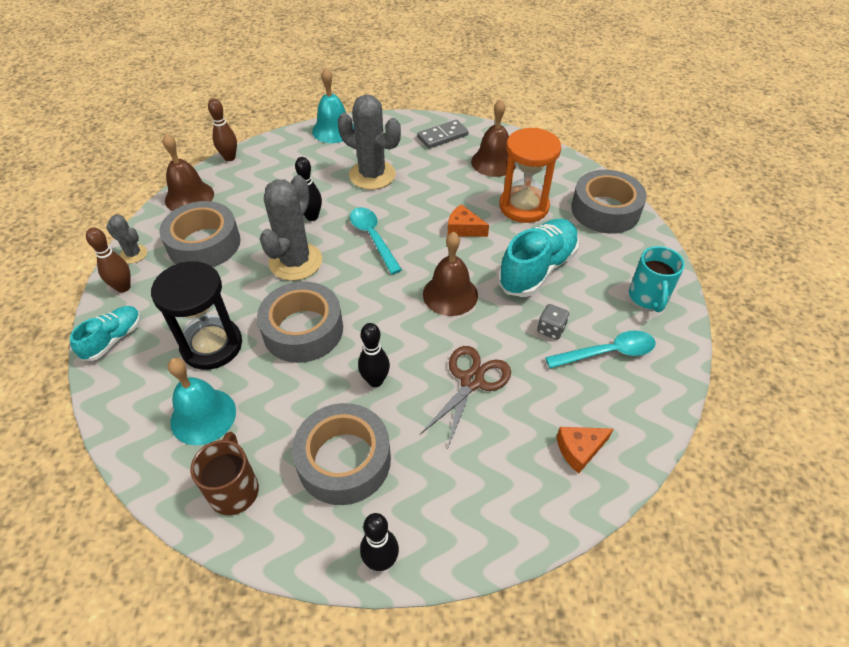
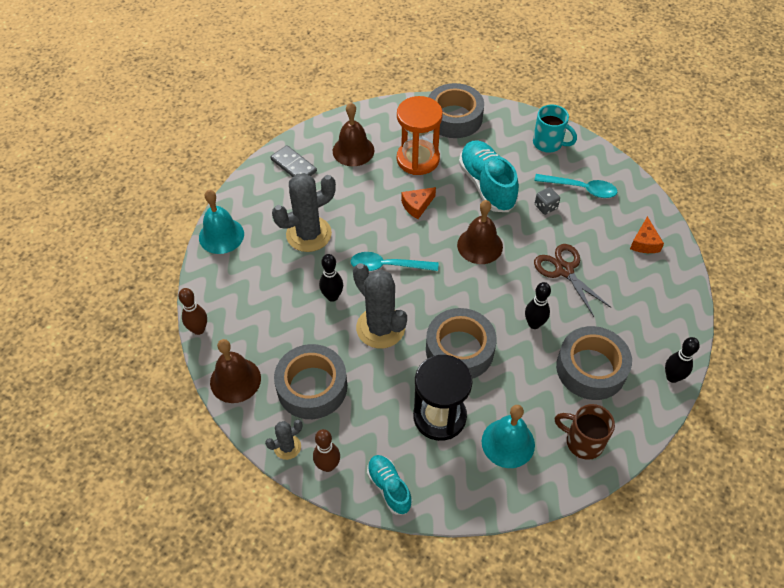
camera: 60 degrees left, 5 degrees up
grey domino [417,120,469,148] -> grey domino turned 45 degrees counterclockwise [270,145,317,177]
turquoise spoon [545,330,656,368] -> turquoise spoon turned 90 degrees clockwise [534,174,617,198]

